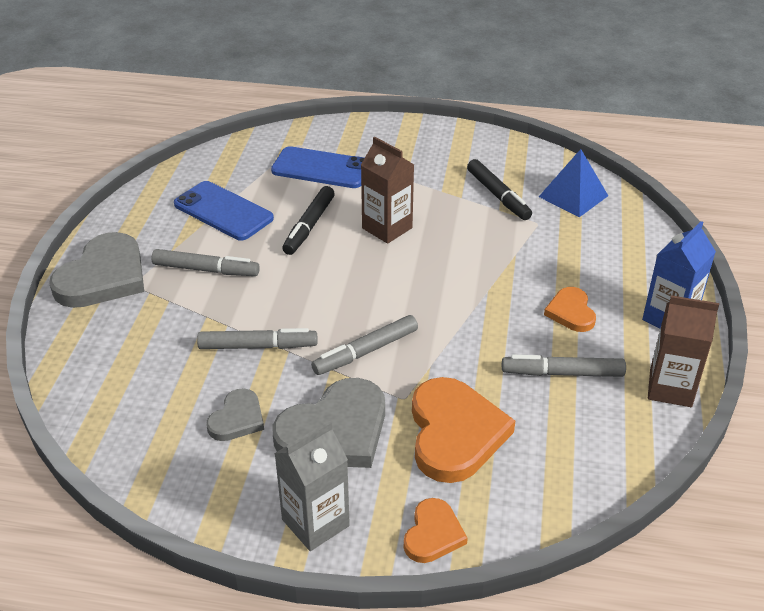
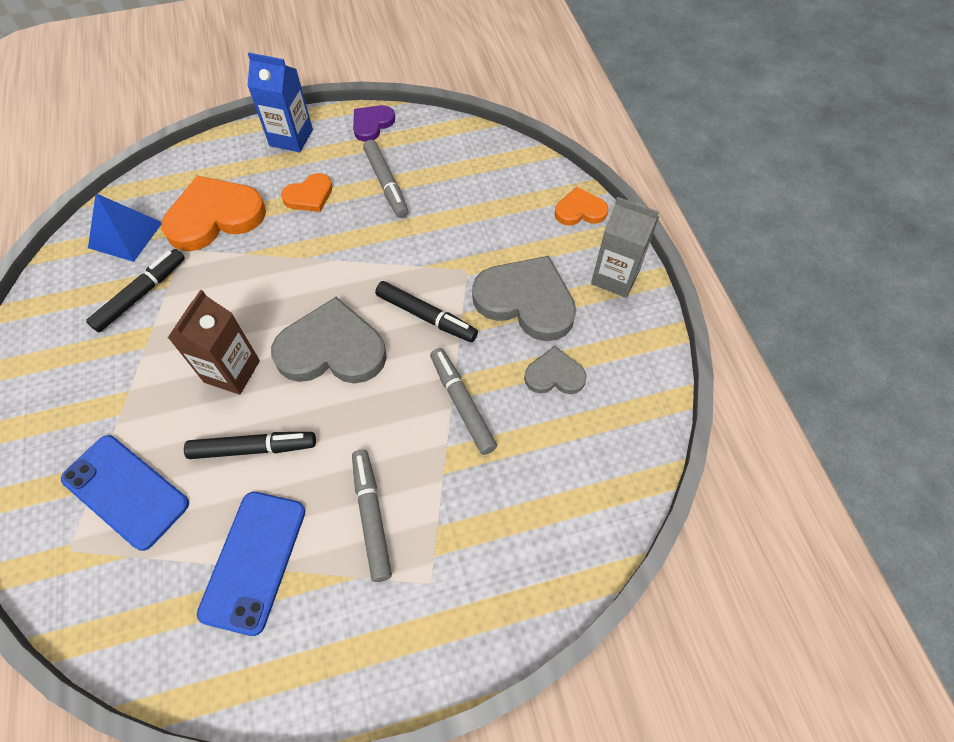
camera: 115 degrees left, 20 degrees up
grey heart [49,232,144,308] -> grey heart moved to [271,297,387,384]
blue phone [271,146,364,188] -> blue phone turned 45 degrees counterclockwise [61,435,189,551]
grey marker [311,315,418,375] -> black marker [375,281,478,342]
orange heart [412,377,515,483] -> orange heart moved to [161,176,266,251]
brown carton [648,295,719,407] -> purple heart [353,105,395,142]

